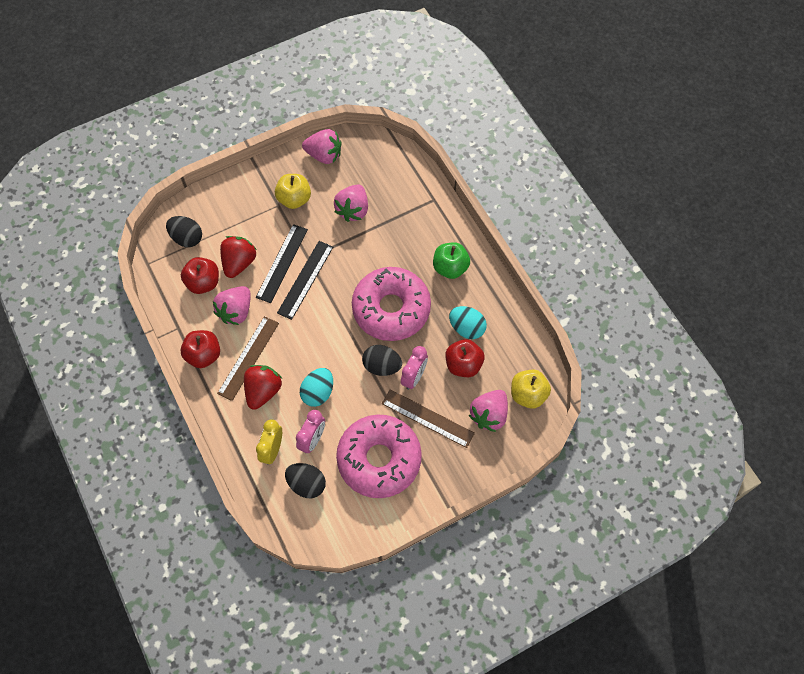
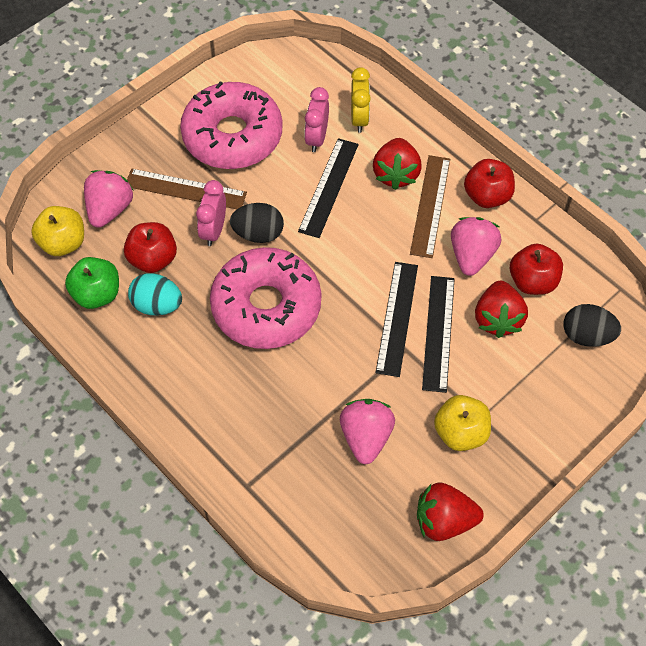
camera: 165 degrees right, 5 degrees down
black egg [285,463,326,498] -> none
turquoise egg [300,368,333,407] -> black ruler [298,138,359,238]
pink strawberry [302,129,341,164] -> red strawberry [417,482,484,541]
green apple [433,242,470,279] -> green apple moved to [65,257,119,309]

